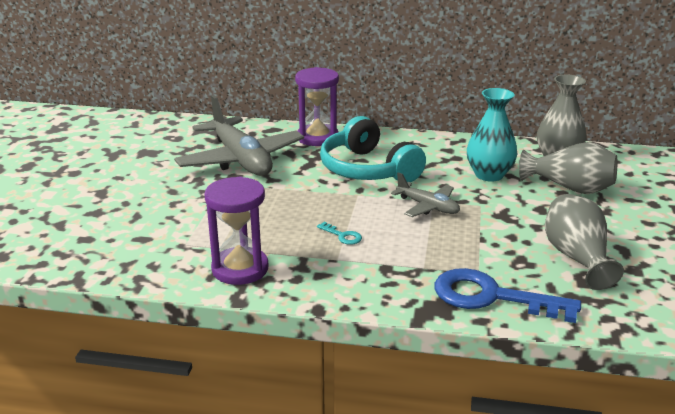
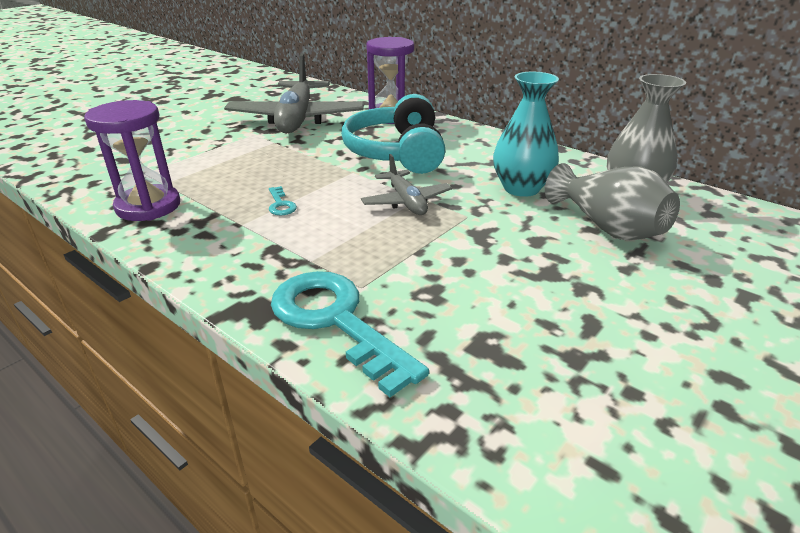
camera: 30 degrees right, 5 degrees up
blue key [435,268,581,323] -> turquoise key [271,271,429,397]
grey vase [545,194,624,290] -> none

